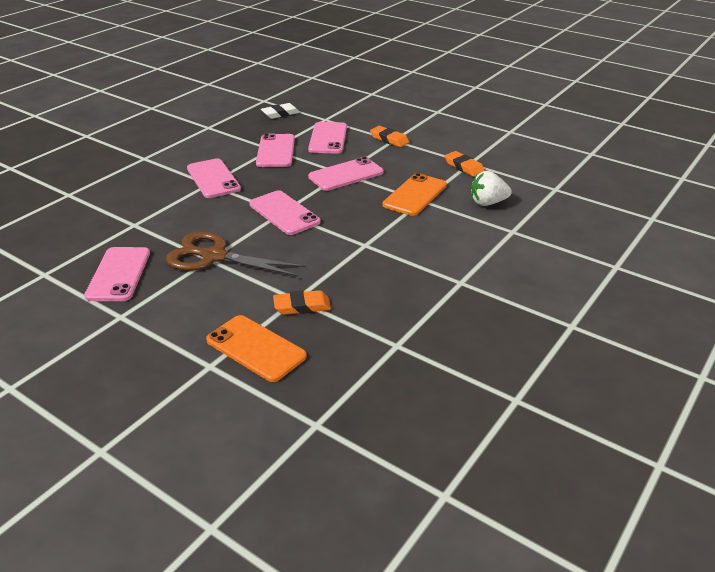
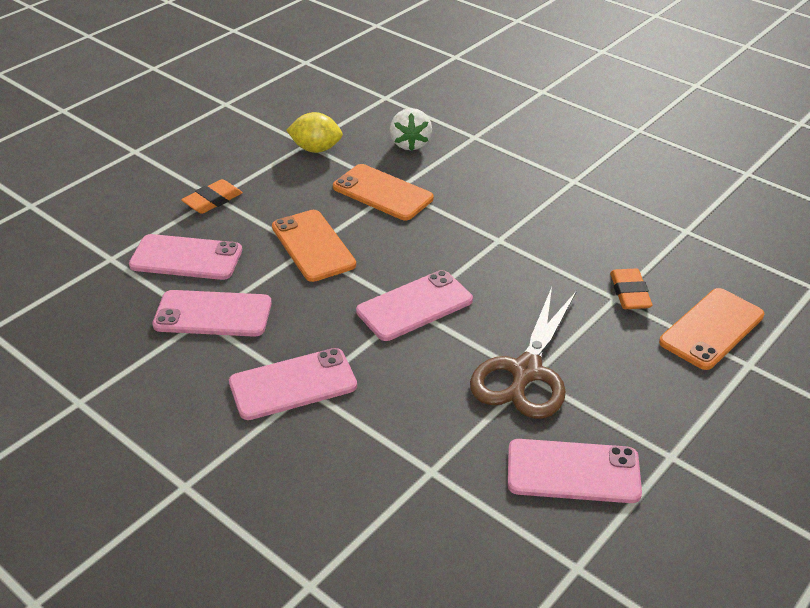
camera: 85 degrees left, 5 degrees up
white eraser [261,103,300,119] -> none
pink phone [308,157,383,191] -> orange phone [272,210,356,282]
orange eraser [445,151,485,177] -> yellow lemon [286,112,343,153]

